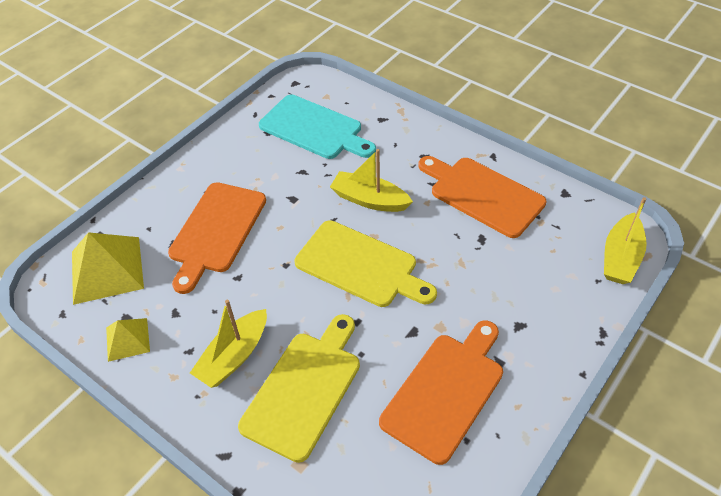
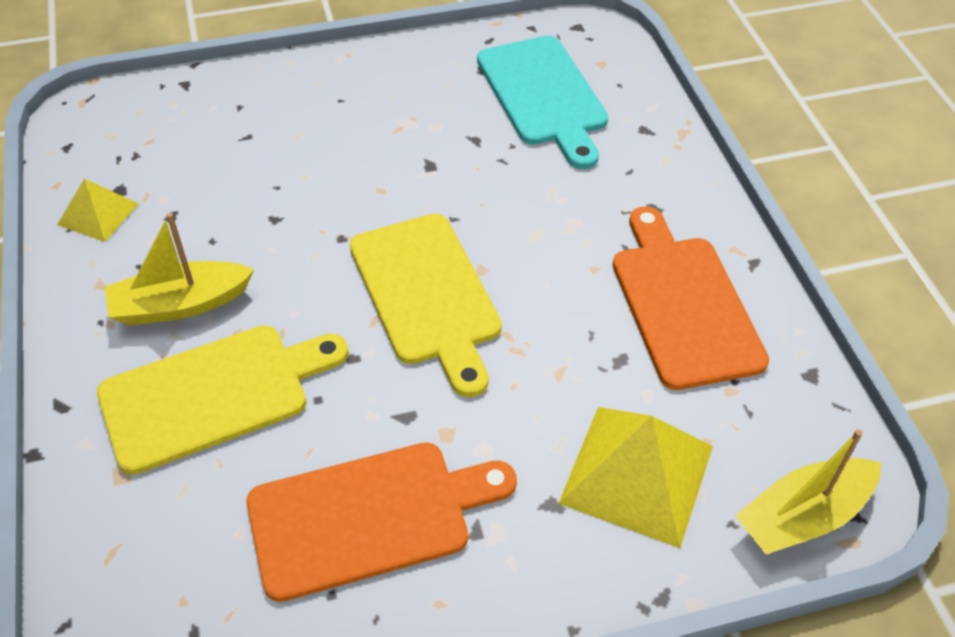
camera: 35 degrees right, 0 degrees up
yellow pyramid [72,232,144,305] -> yellow pyramid moved to [558,407,713,548]
orange cutting board [168,182,266,294] -> none
yellow boat [330,149,413,212] -> none

